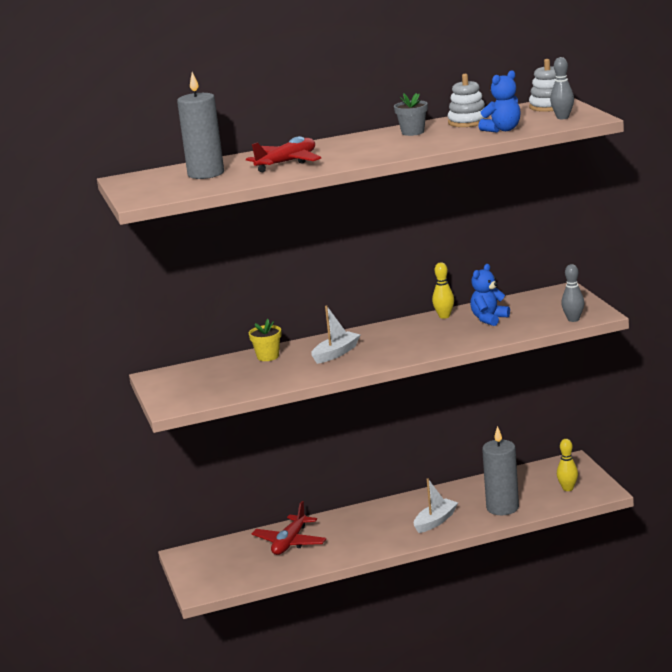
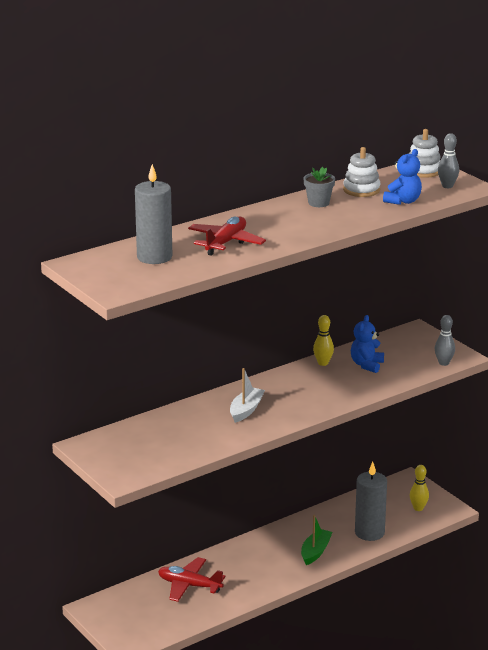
camera: 20 degrees left, 5 degrees up
yellow flower pot [249,319,282,361] -> none
red plane [252,501,326,555] -> red plane turned 105 degrees clockwise [158,557,225,602]
white boat [414,478,458,533] -> green boat [301,515,332,565]

